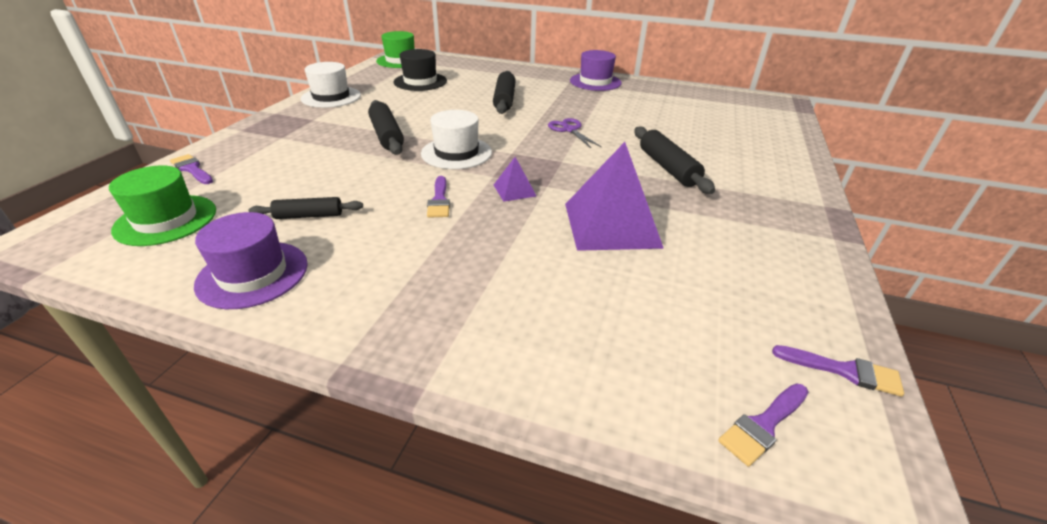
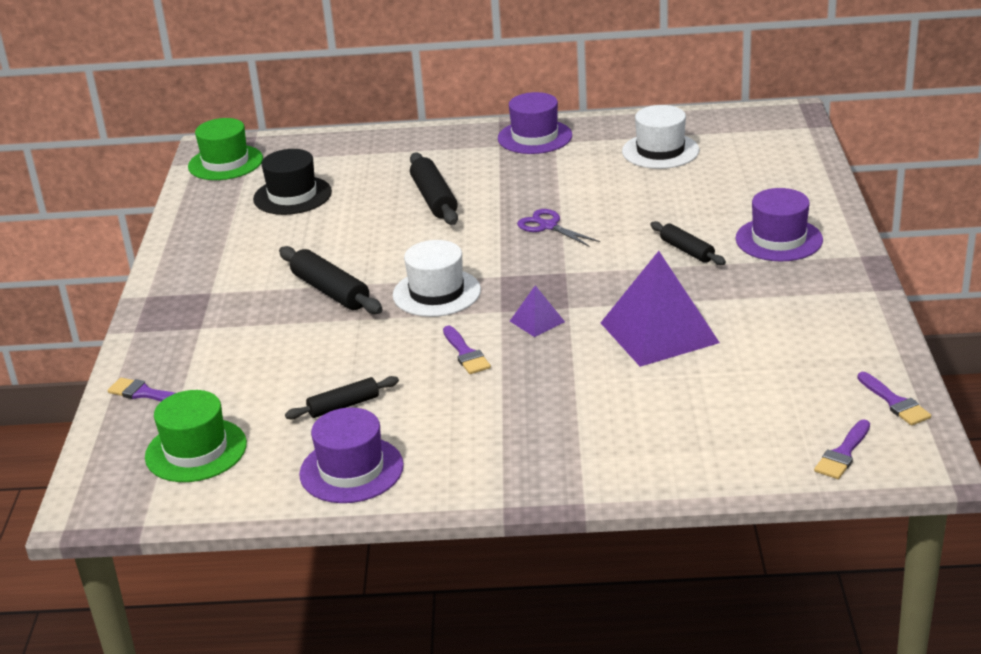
camera: 15 degrees left, 5 degrees down
white hat [301,62,361,108] -> white hat moved to [622,105,700,169]
black rolling pin [634,126,715,194] -> black rolling pin [650,221,726,265], size x0.64
purple brush [772,345,904,397] -> purple brush turned 60 degrees clockwise [857,372,931,426]
none -> purple hat [735,188,823,261]

